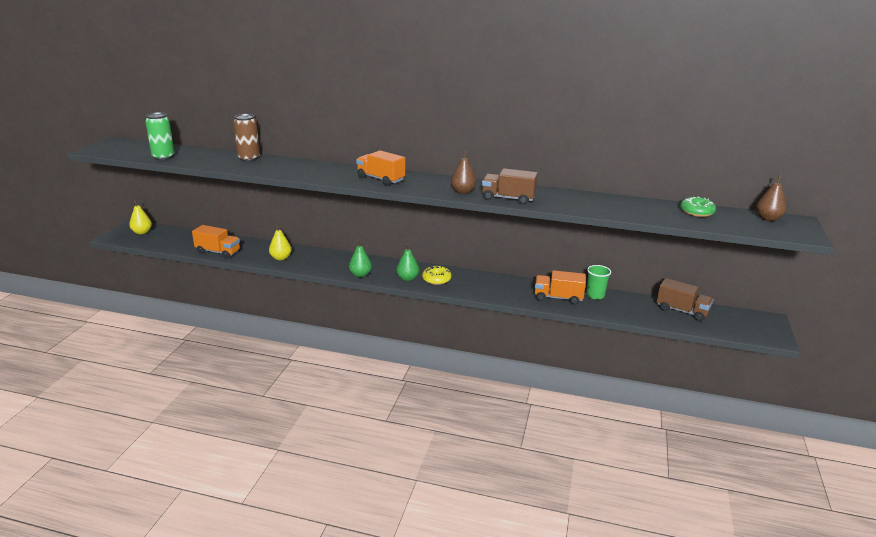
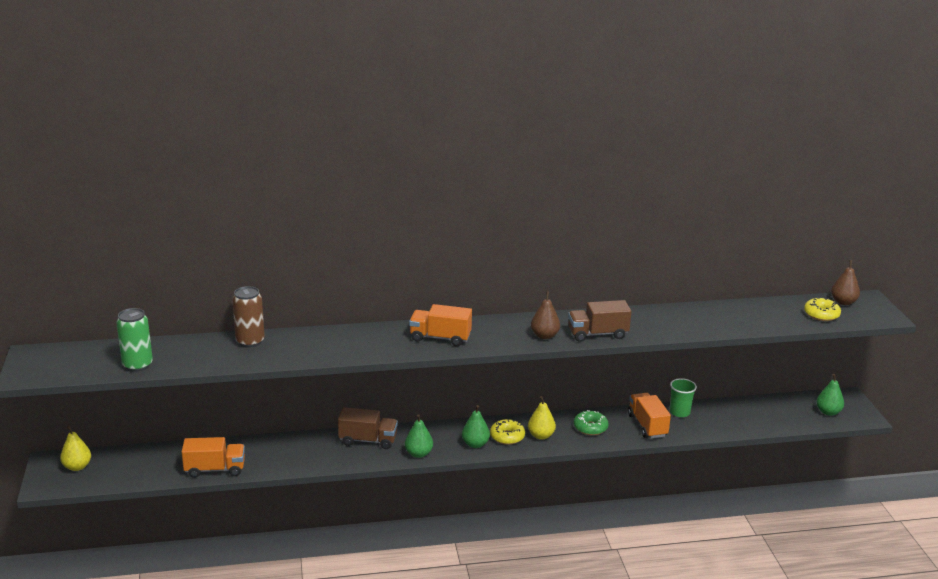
camera: 25 degrees left, 0 degrees up
yellow pear [269,224,292,260] -> yellow pear moved to [528,396,556,440]
orange truck [535,270,586,305] -> orange truck turned 90 degrees clockwise [628,393,671,439]
brown truck [656,278,713,321] -> brown truck moved to [338,407,398,449]
green donut [680,196,716,217] -> green donut moved to [574,410,608,435]
none -> yellow donut [804,297,841,321]
none -> green pear [816,374,844,416]

